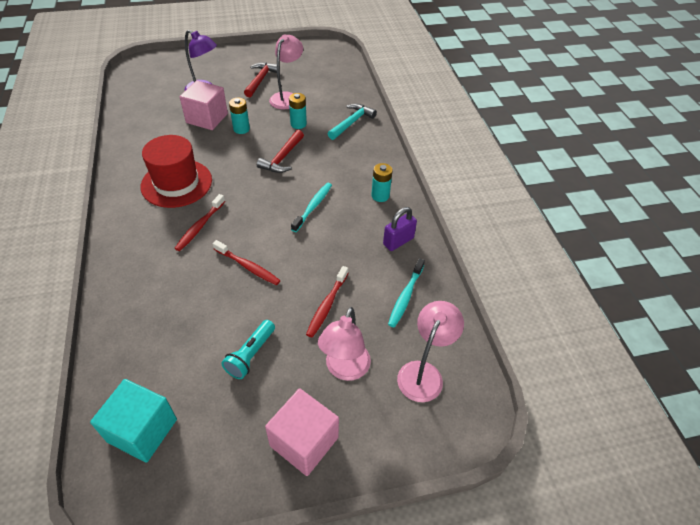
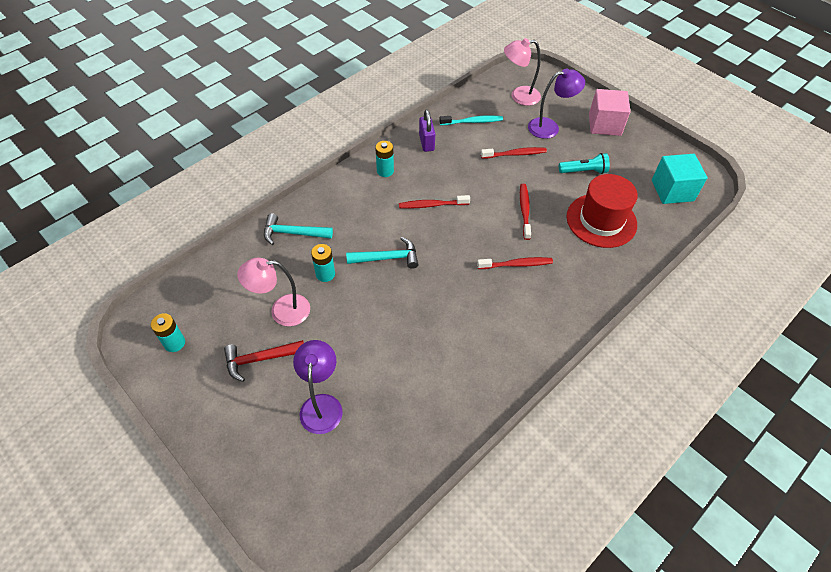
camera: 120 degrees left, 5 degrees up
red hat [141,135,212,208] -> red hat moved to [567,174,638,248]
pink cube [180,80,228,130] -> none
turquoise battery [229,98,250,134] -> turquoise battery moved to [151,313,185,352]
red hammer [257,130,304,173] -> turquoise hammer [346,237,419,269]
turquoise toothbrush [291,183,332,232] -> red toothbrush [399,195,470,209]
pink lamp [318,307,371,381] -> purple lamp [528,68,585,139]
purple padlock [383,207,417,251] -> purple padlock turned 60 degrees clockwise [419,110,435,152]

